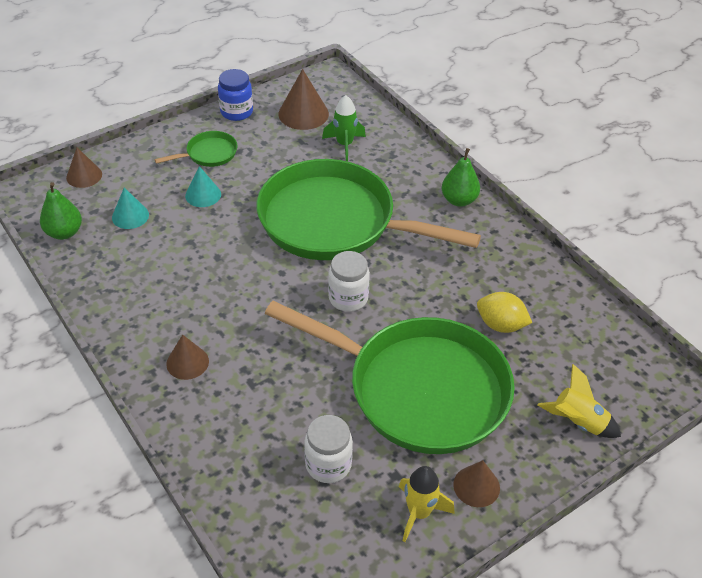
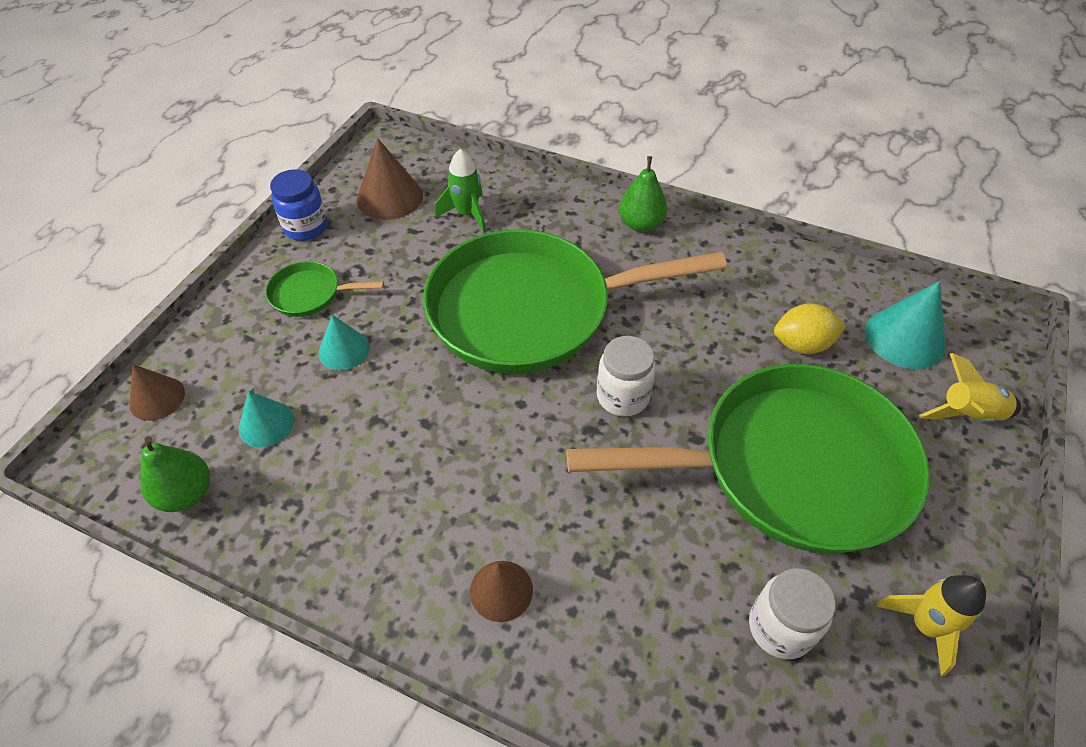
camera: 30 degrees left, 5 degrees up
green pan [154,131,237,167] -> green pan turned 120 degrees counterclockwise [265,261,384,317]
brown cone [453,460,500,507] -> none
none -> turquoise cone [865,281,946,369]

